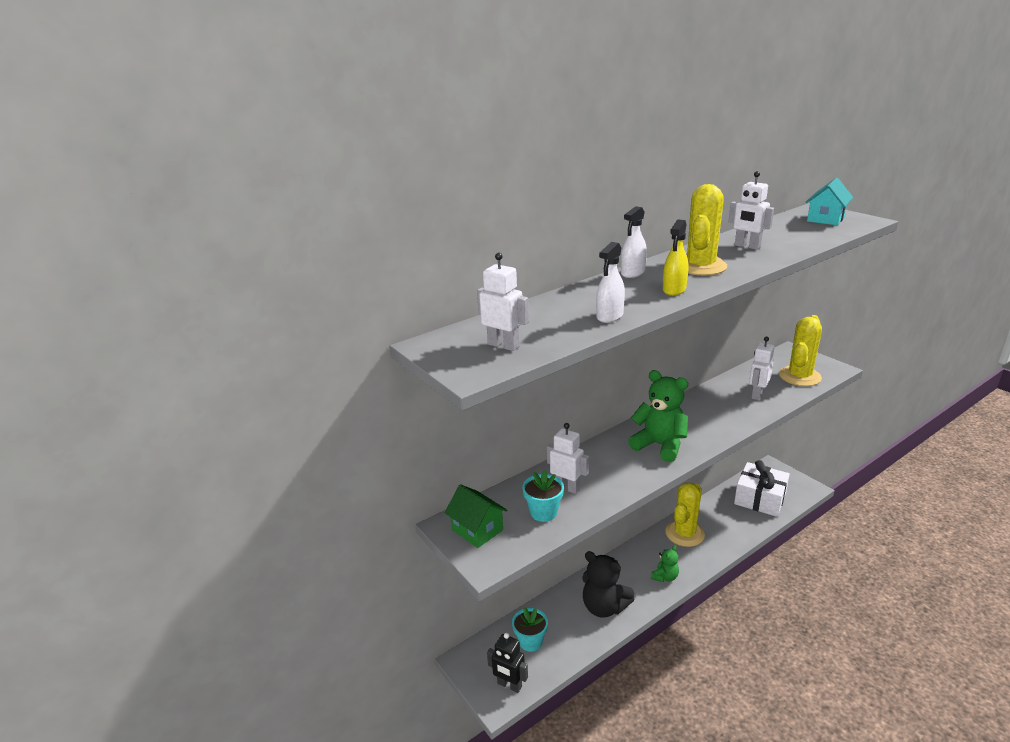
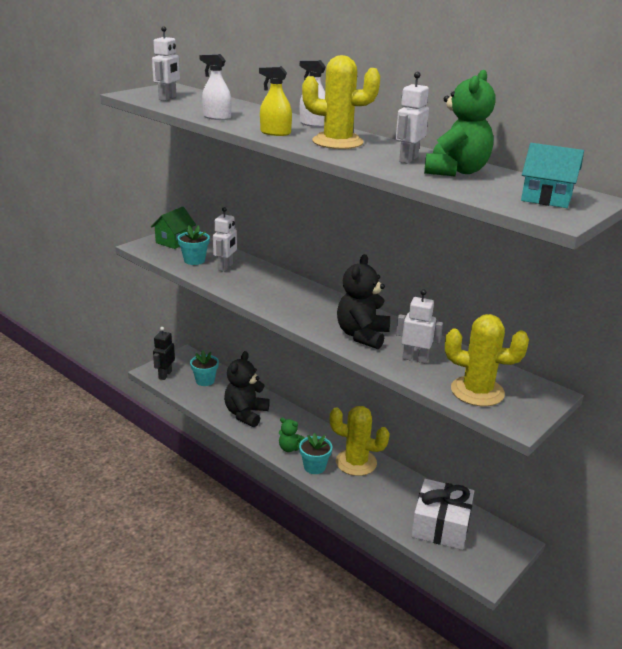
camera: 75 degrees right, 0 degrees up
green teddy bear [628,370,688,462] -> green teddy bear moved to [424,70,495,176]
none -> turquoise flower pot [299,433,332,474]
none -> black teddy bear [337,254,390,349]

